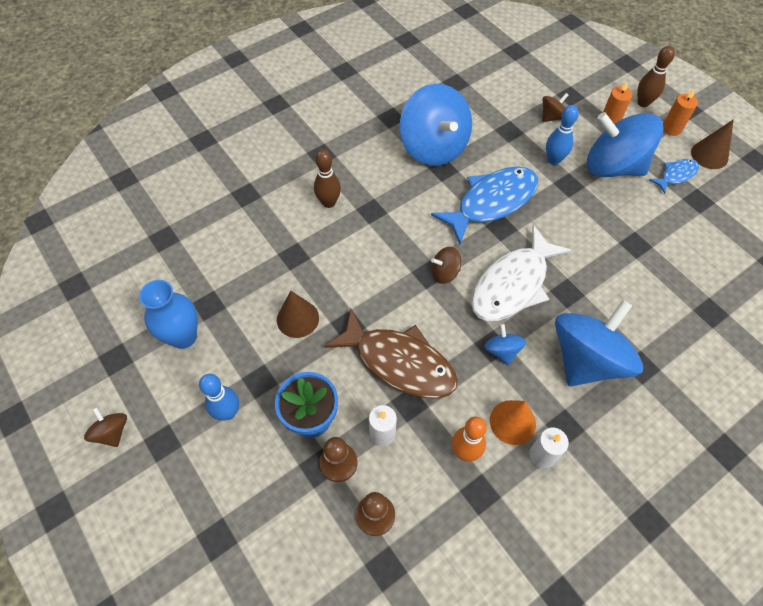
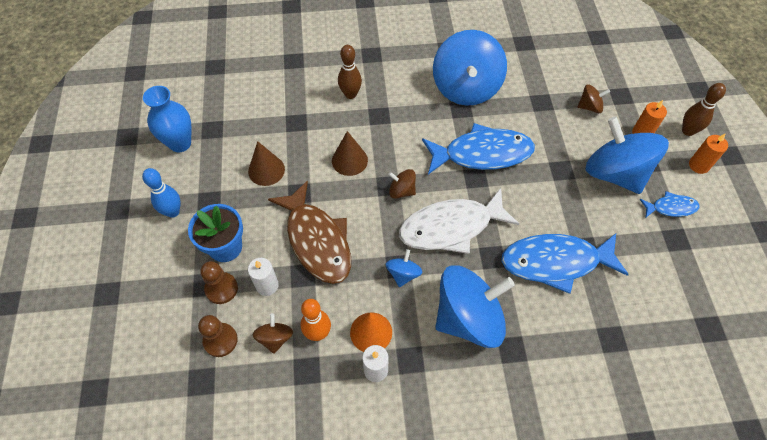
camera: 30 degrees right, 0 degrees up
brown spinning top [84,407,127,447] -> brown spinning top moved to [253,313,293,354]
blue bowling pin [546,105,579,165] -> none
brown cone [691,119,734,169] -> brown cone moved to [332,131,368,176]
none -> blue fish [501,233,629,294]

